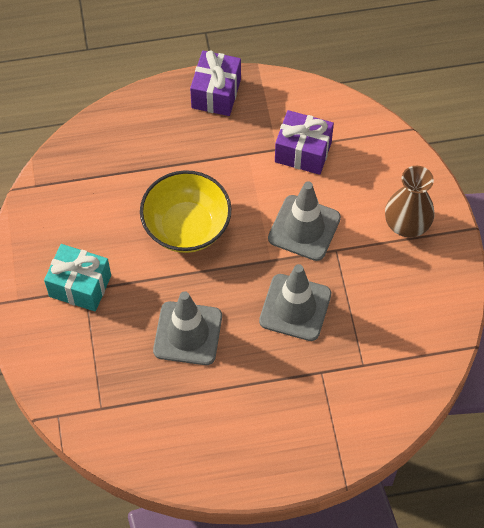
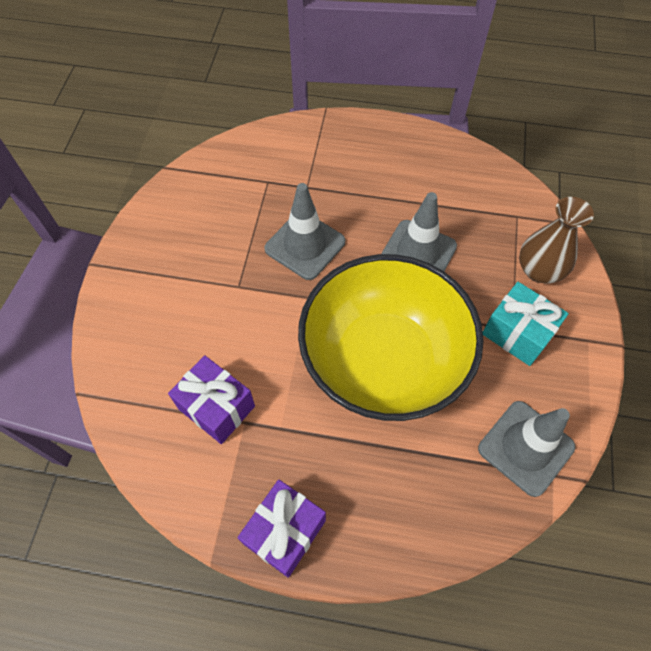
camera: 160 degrees left, 0 degrees up
yellow bowl [140,170,232,253] -> yellow bowl [298,254,484,421], size x1.61
grey traffic cone [268,182,341,261] -> grey traffic cone moved to [478,401,575,497]
brown vase [385,166,435,237] -> brown vase moved to [519,197,594,284]

